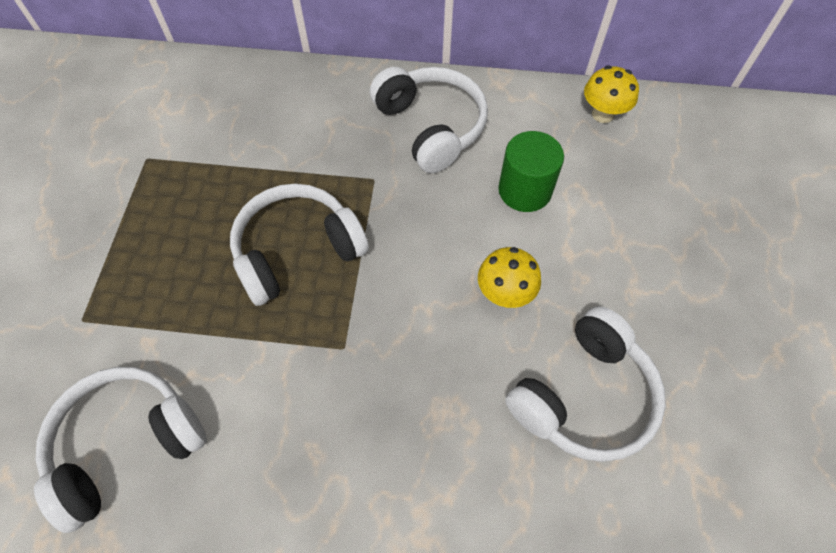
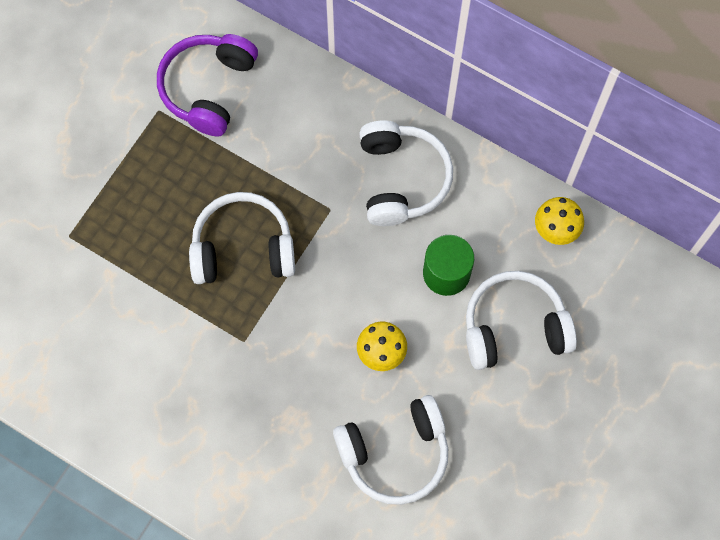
camera: 25 degrees right, 10 degrees up
white headphones [34,367,207,533] -> white headphones moved to [466,271,577,370]
none -> purple headphones [157,34,258,136]

